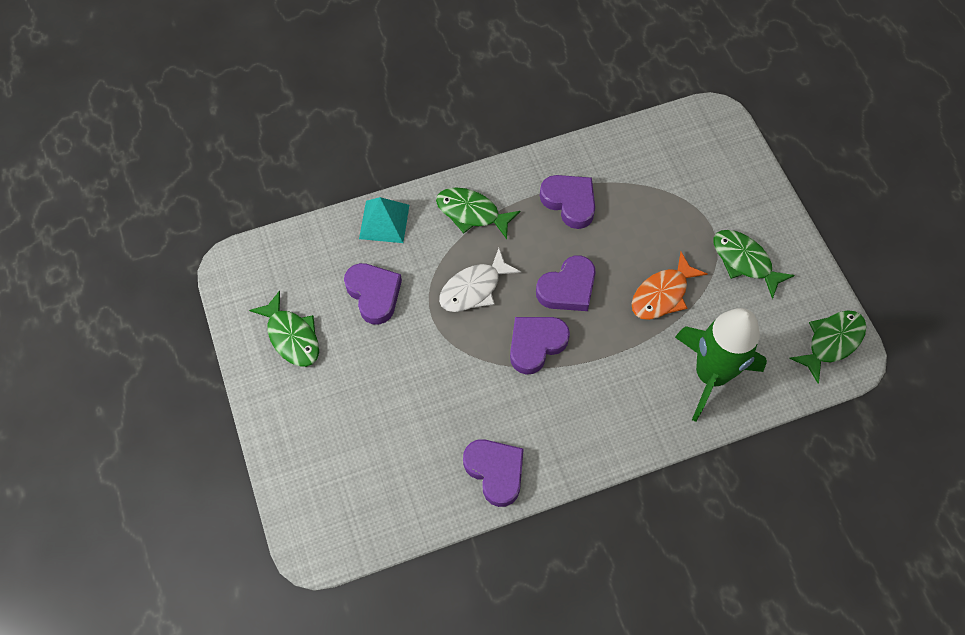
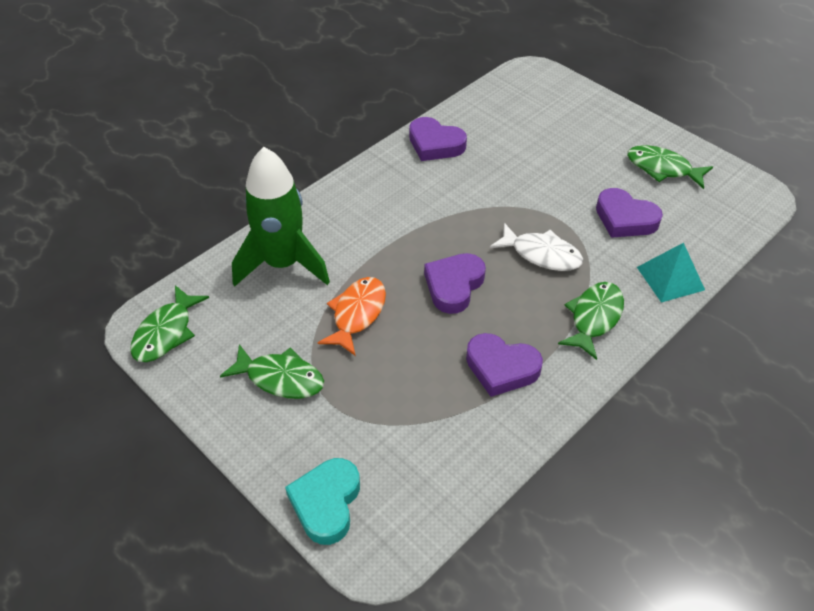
camera: 155 degrees right, 15 degrees down
green fish [436,187,520,239] -> green fish turned 60 degrees counterclockwise [558,282,624,360]
white fish [439,248,521,312] -> white fish turned 90 degrees clockwise [490,223,583,271]
purple heart [510,317,570,375] -> none
none -> turquoise heart [285,458,360,545]

